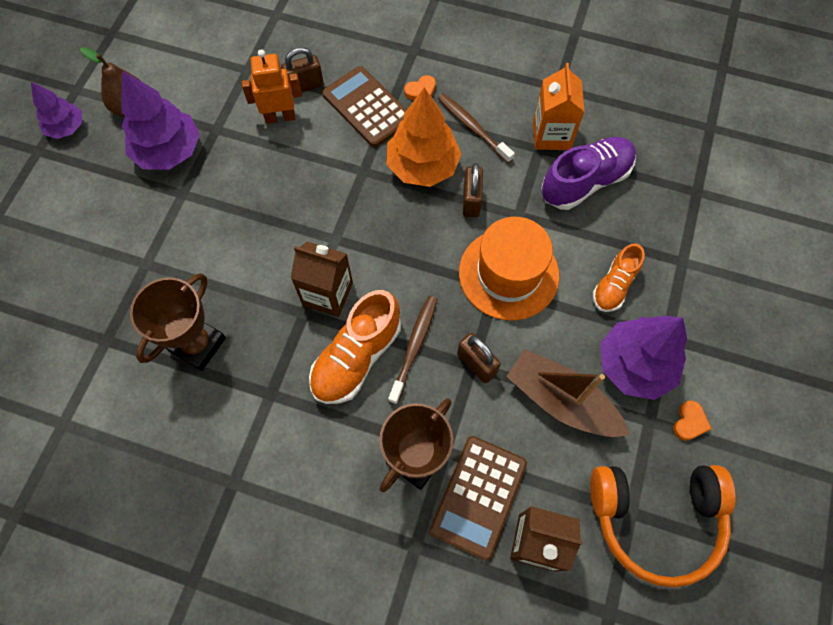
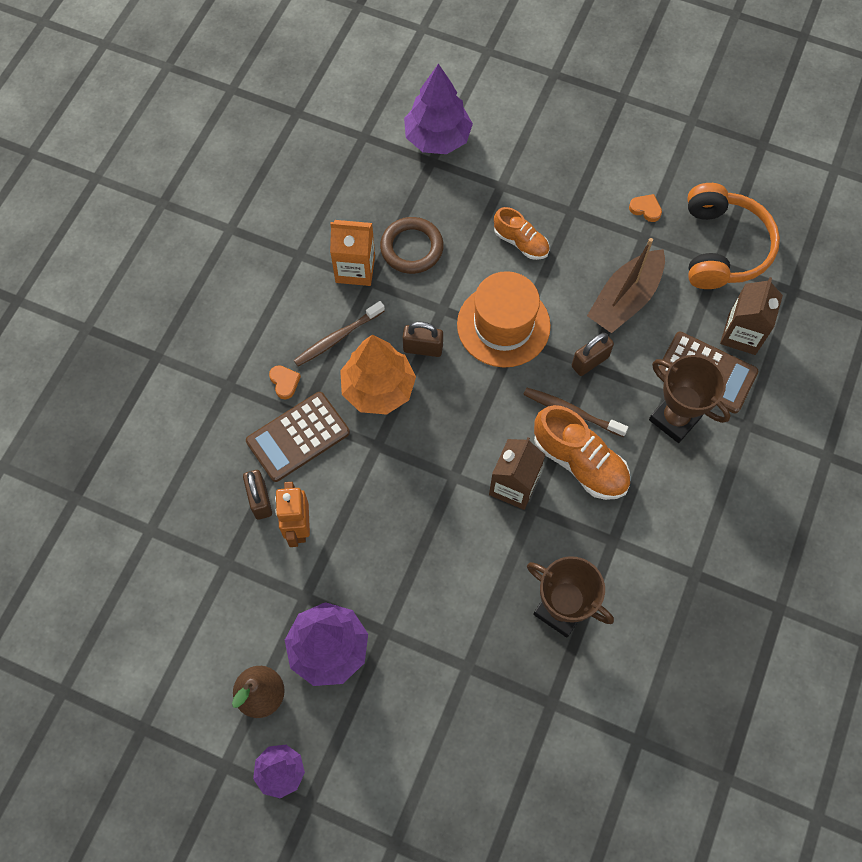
camera: 85 degrees left, 0 degrees up
purple shoe [541,137,636,210] -> brown ring [380,217,444,274]
purple tree [600,316,687,400] -> purple tree moved to [404,64,473,154]

